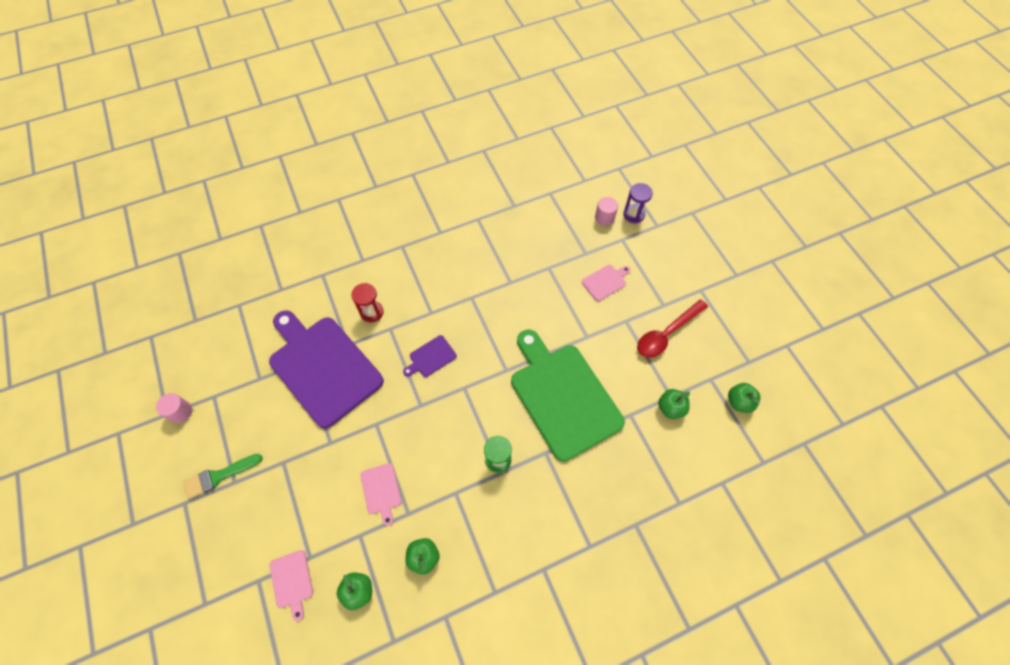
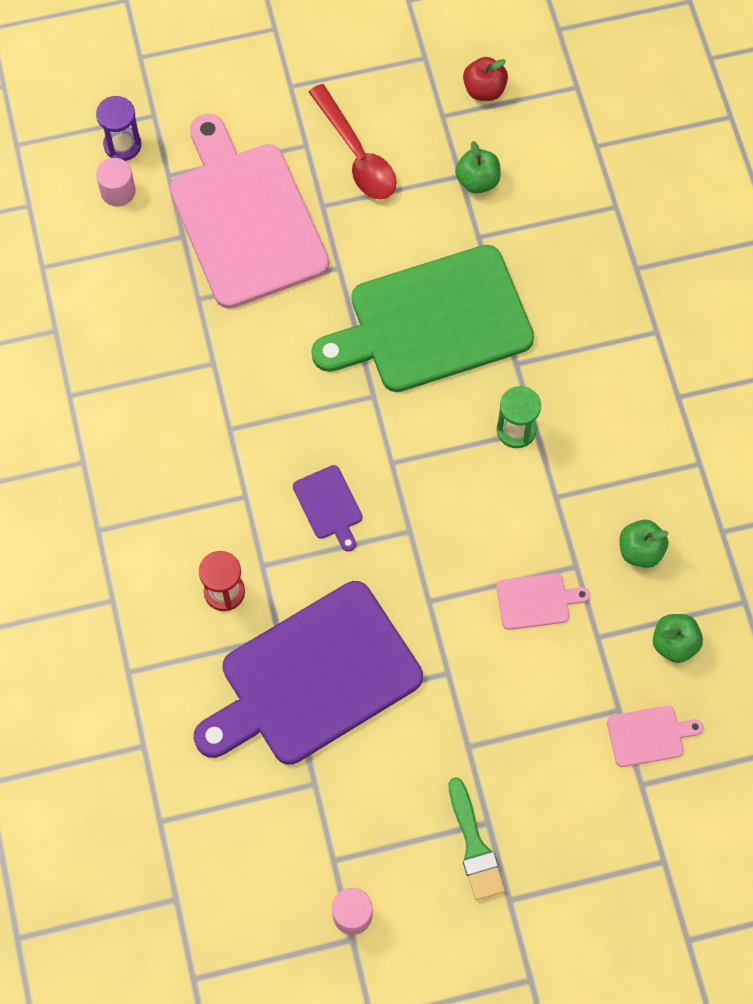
camera: 80 degrees left, 5 degrees up
pink cutting board [582,265,630,301] -> pink cutting board [170,114,329,309], size x2.48
green apple [728,383,760,413] -> red apple [463,57,508,101]

